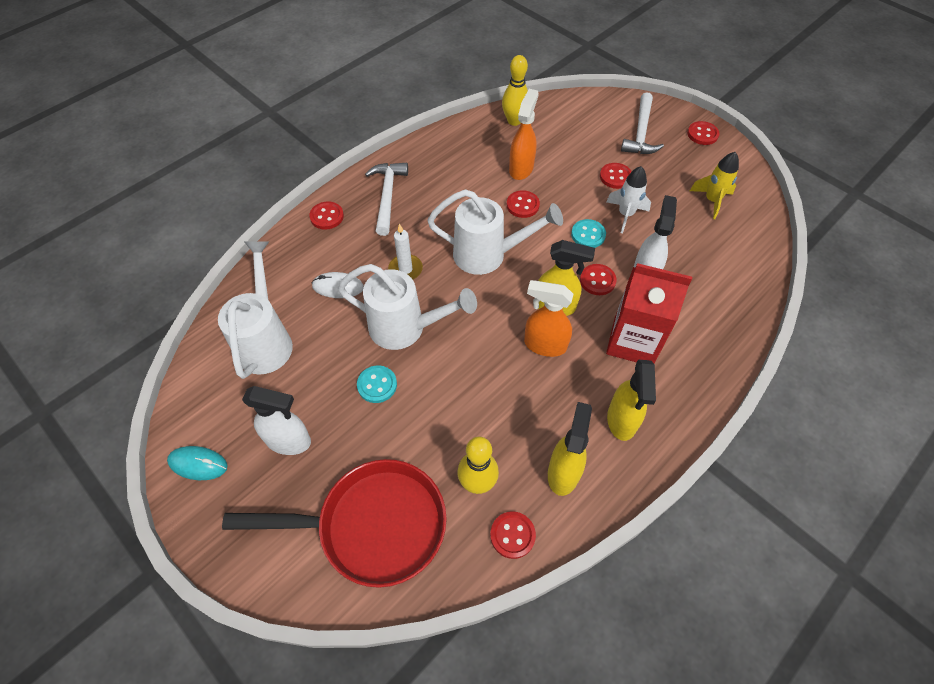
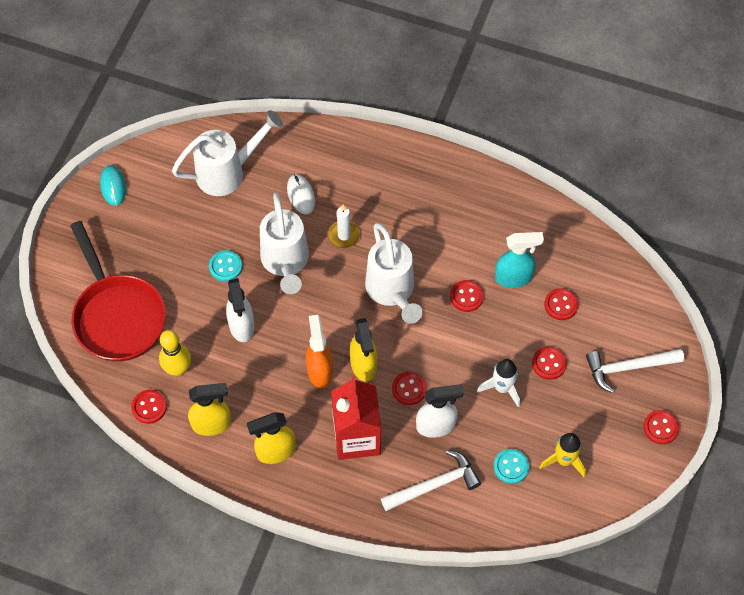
camera: 65 degrees right, 5 degrees up
white spray bottle [242,386,311,455] -> white spray bottle moved to [226,278,255,342]
red button [309,201,344,230] -> red button moved to [544,288,579,320]
white hammer [365,163,408,236] -> white hammer moved to [381,450,481,511]
yellow bowling pin [502,55,528,126] -> none
orange spray bottle [509,89,539,180] -> turquoise spray bottle [495,232,544,288]
turquoise button [571,219,606,248] -> turquoise button moved to [494,449,529,484]

